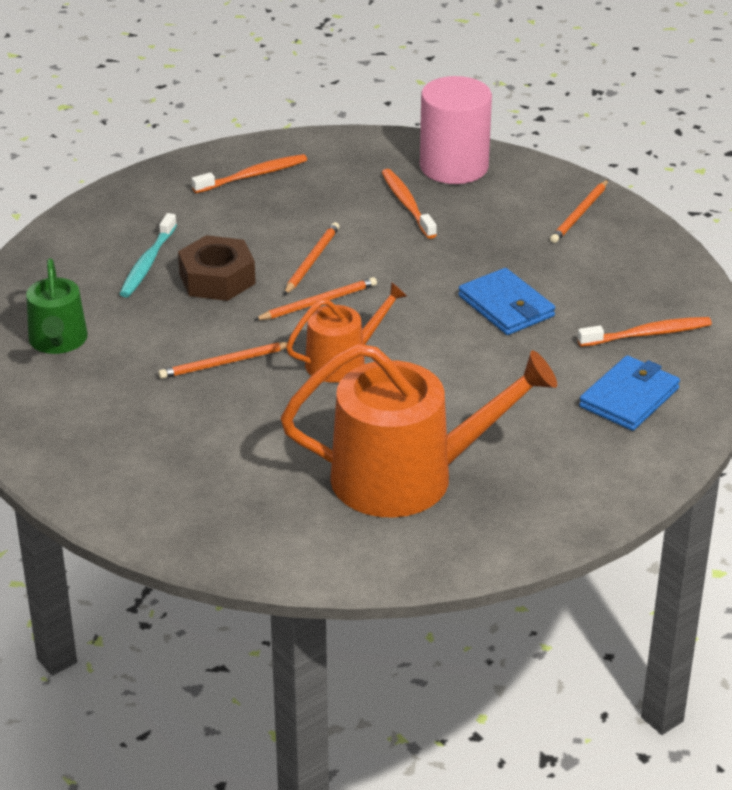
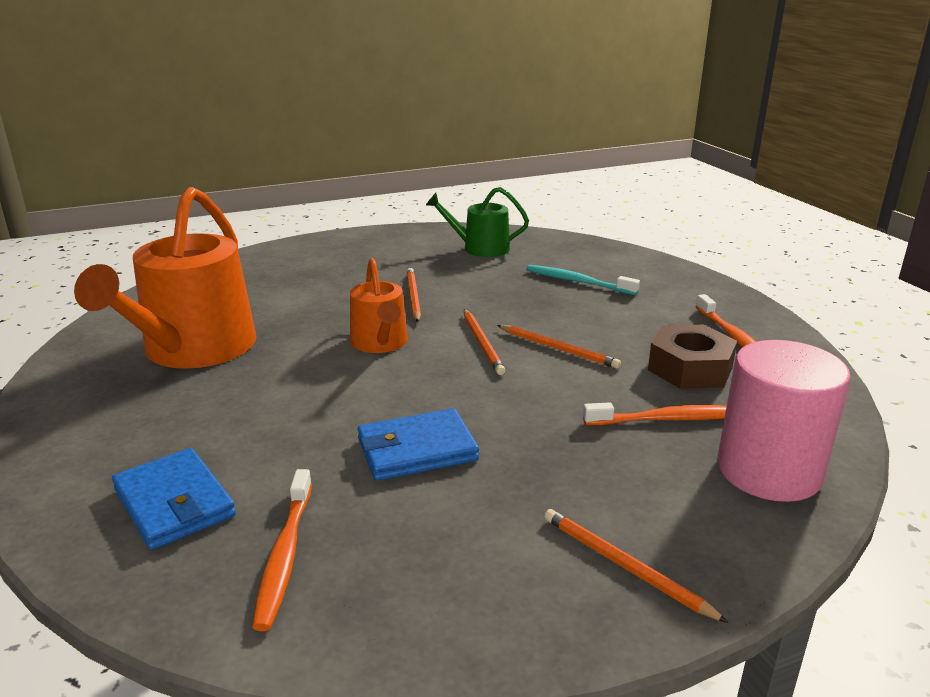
camera: 105 degrees right, 10 degrees down
brown nut [178,235,256,301] -> brown nut moved to [648,325,737,389]

